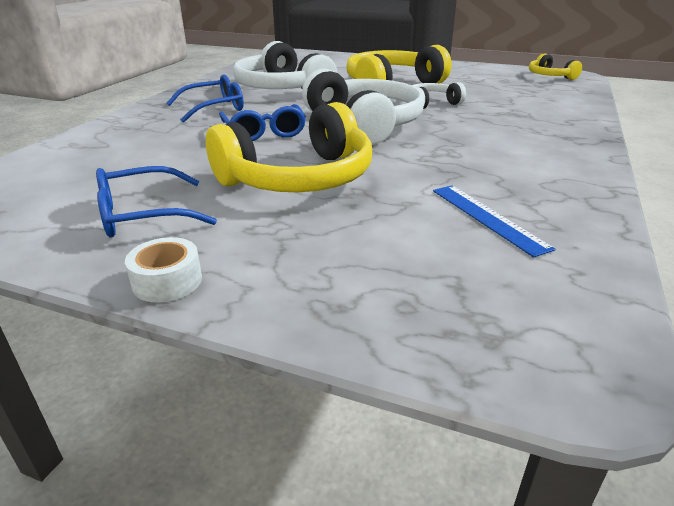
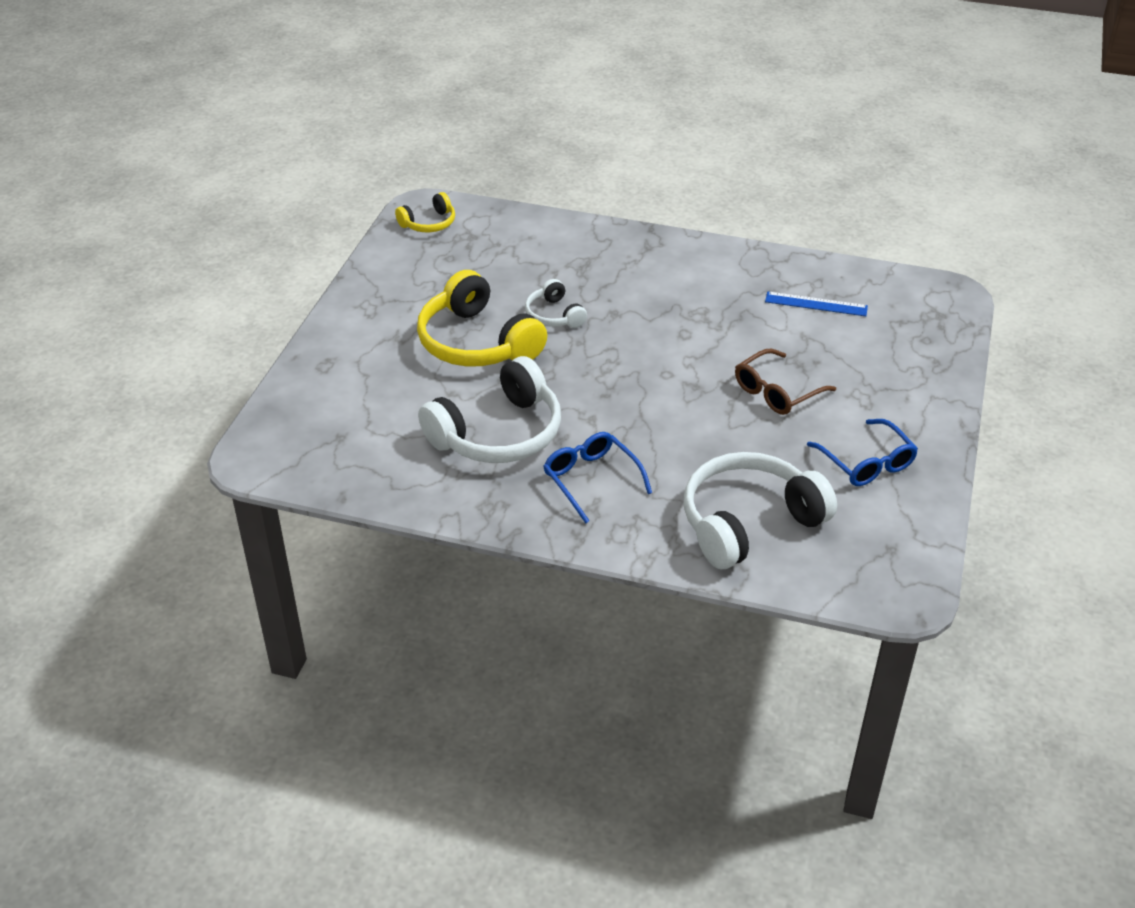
camera: 95 degrees left, 10 degrees up
white tape [125,237,202,302] -> none
yellow headphones [206,102,372,192] -> brown glasses [735,348,836,415]
blue glasses [219,104,306,141] -> none
white headphones [302,69,424,145] -> white headphones moved to [684,452,837,569]
blue ruler [433,185,556,258] -> blue ruler turned 45 degrees clockwise [765,291,868,316]

